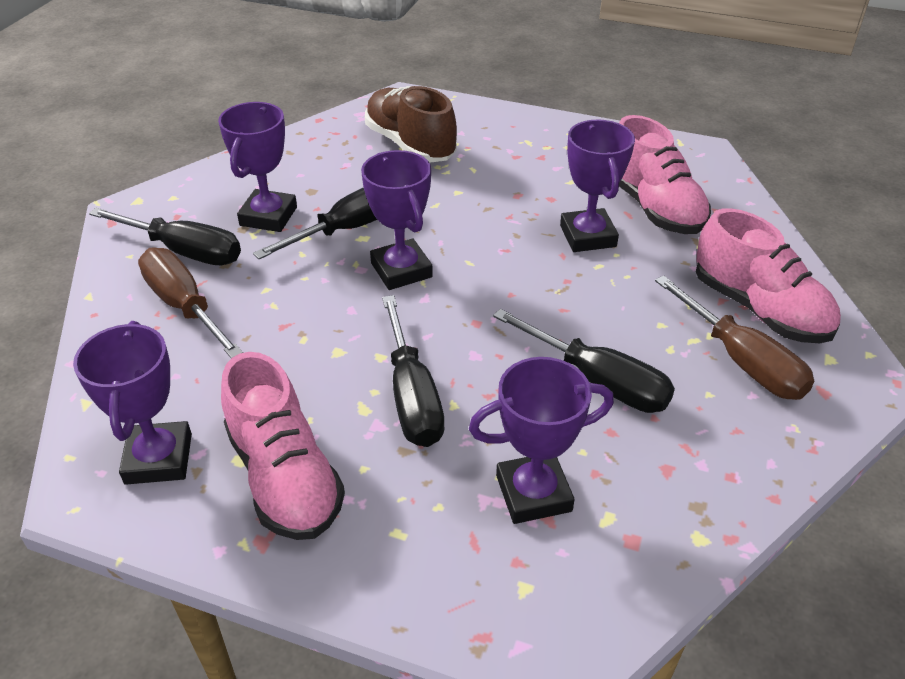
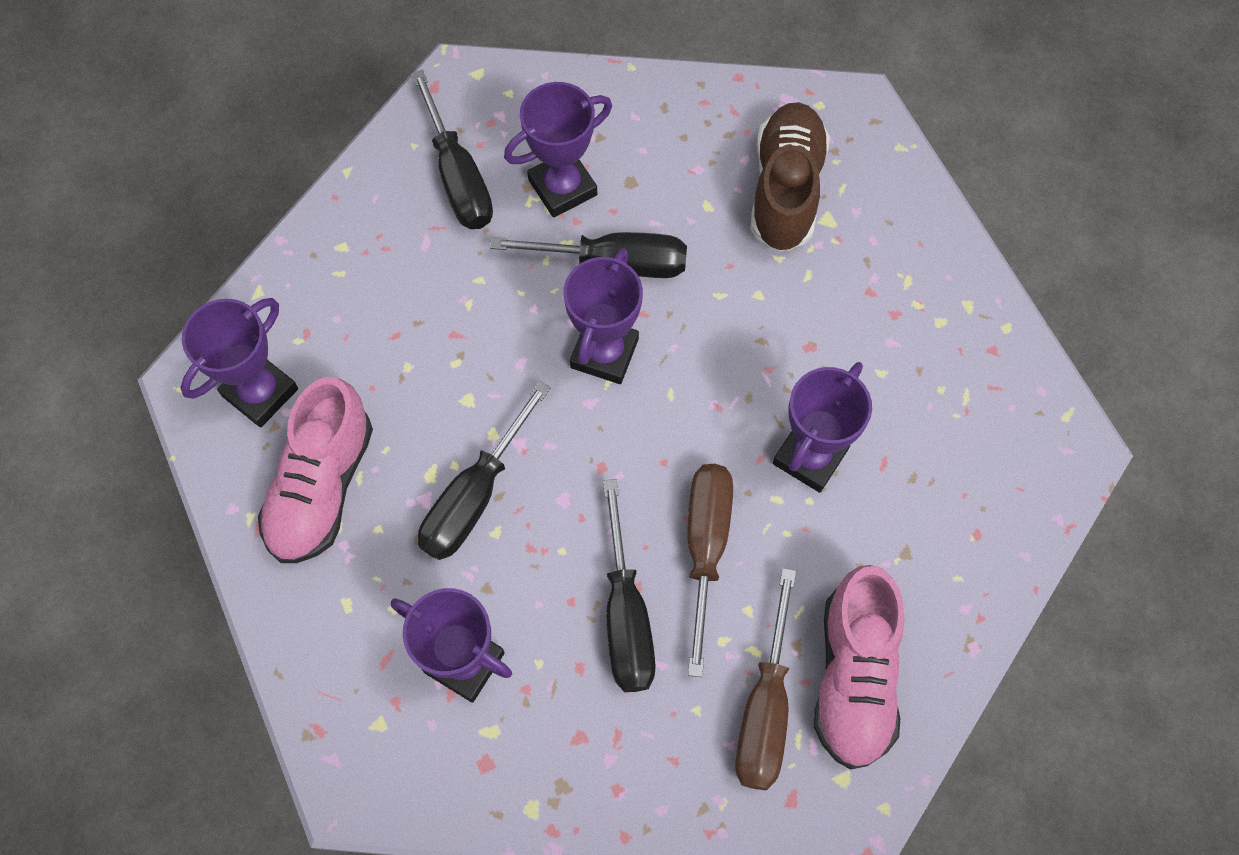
camera: 45 degrees right, 25 degrees up
brown screwdriver [138,247,243,358] -> brown screwdriver moved to [687,464,733,677]
pink shoe [619,115,711,234] -> none

